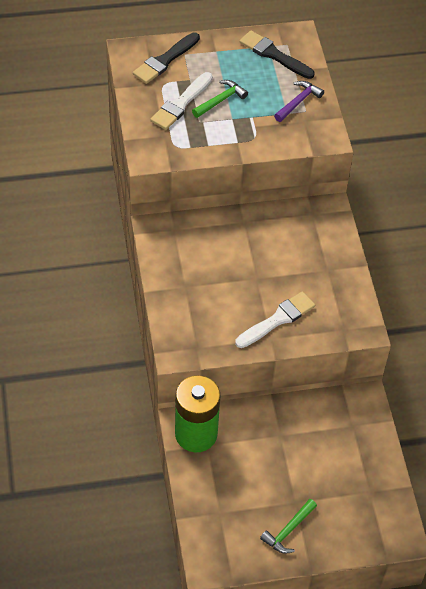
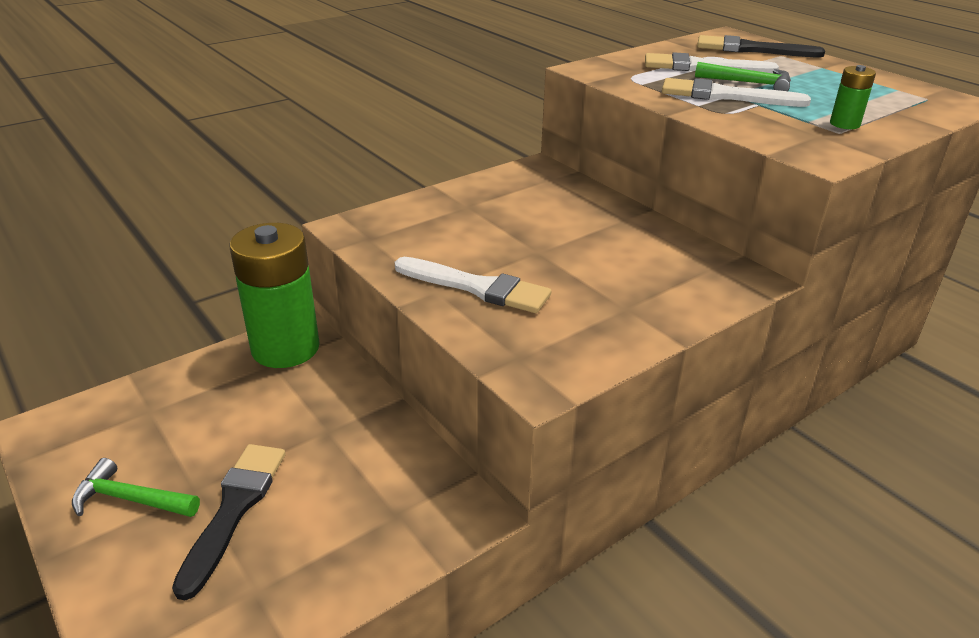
camera: 65 degrees right, 20 degrees down
black brush [239,31,314,79] -> black brush moved to [172,444,286,600]
purple hammer [274,81,324,122] -> green battery [830,65,876,129]
none -> white brush [662,78,811,107]

